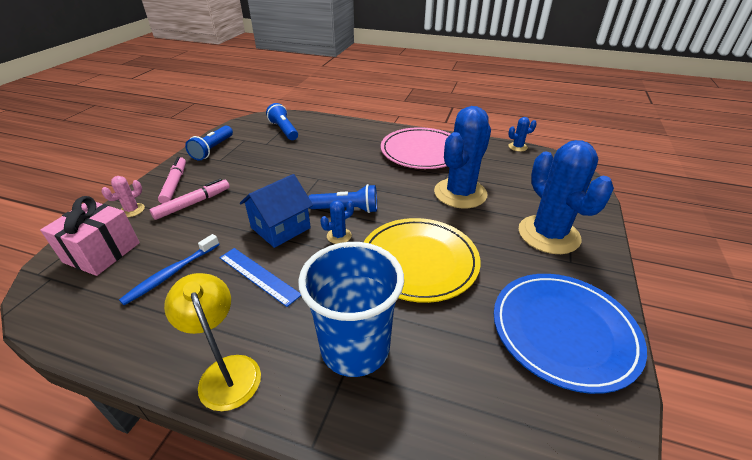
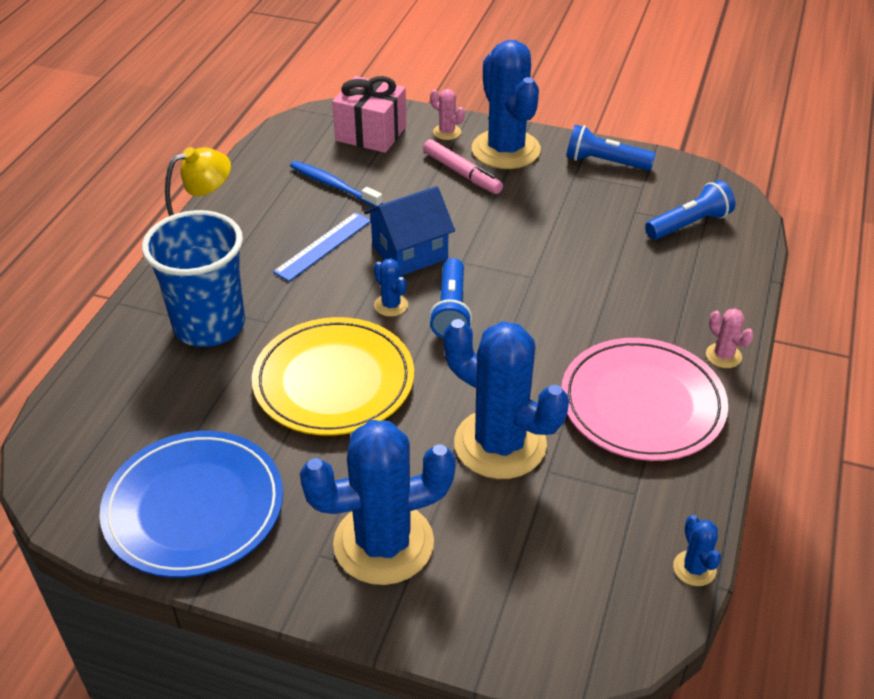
camera: 90 degrees right, 5 degrees up
pink marker [158,157,186,204] -> blue cactus [472,40,541,169]
blue house [240,174,313,248] -> blue house turned 75 degrees counterclockwise [364,186,455,276]
none -> pink cactus [706,308,754,368]

